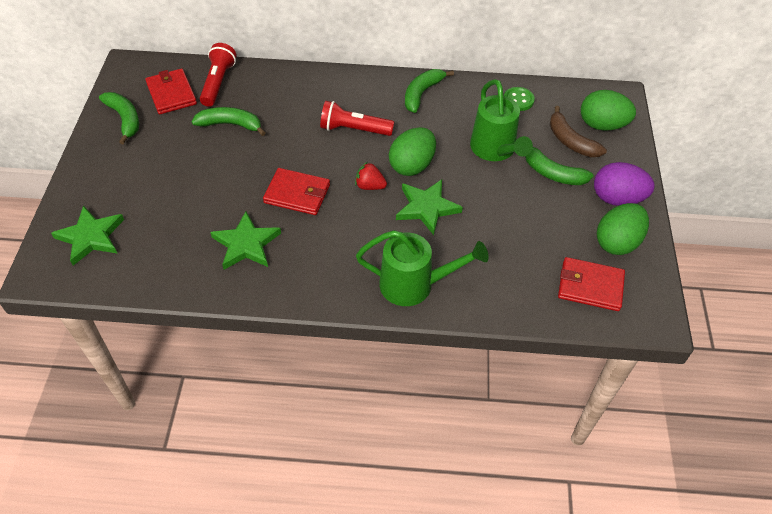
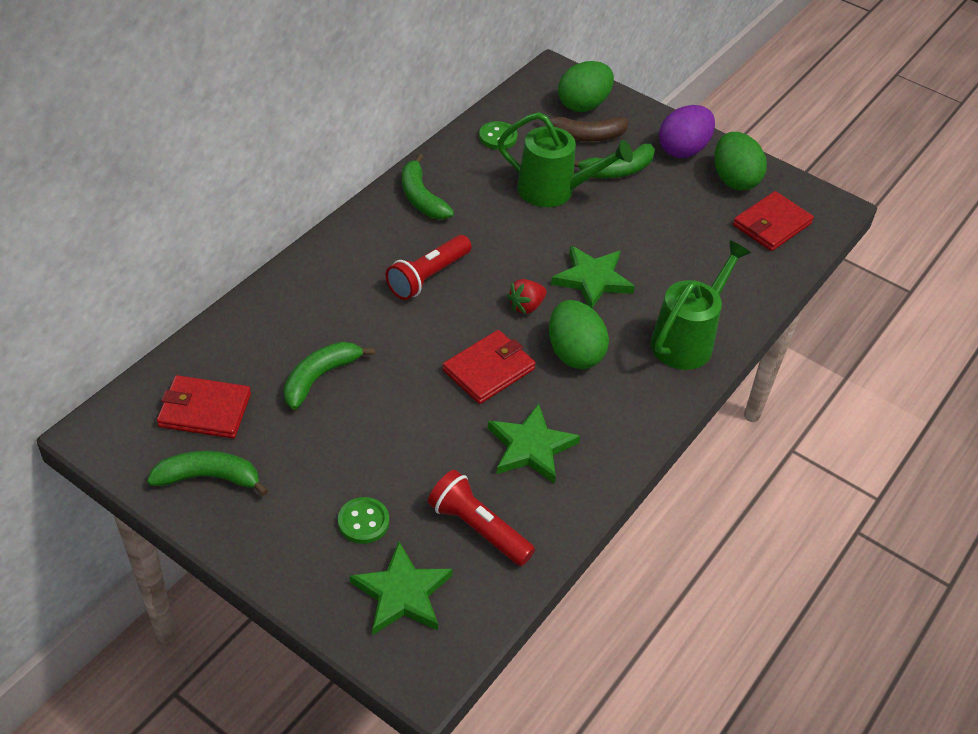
camera: 60 degrees left, 5 degrees down
red flashlight [200,43,237,107] -> red flashlight moved to [428,470,535,566]
green egg [389,127,436,176] -> green egg moved to [549,300,609,369]
none -> green button [338,497,389,544]

